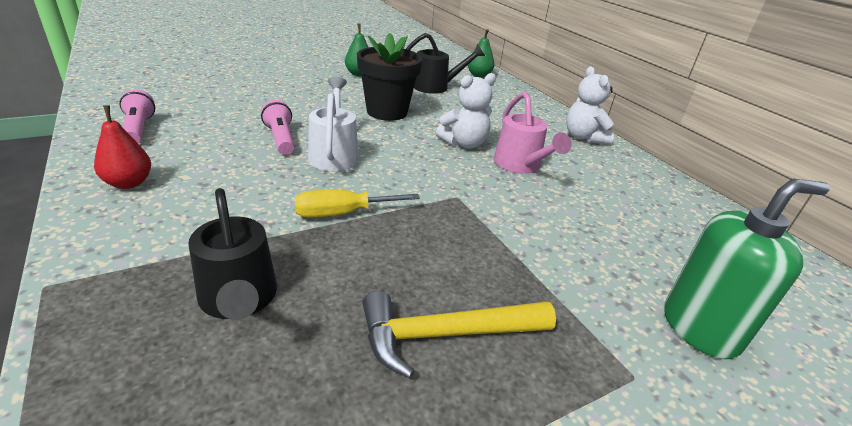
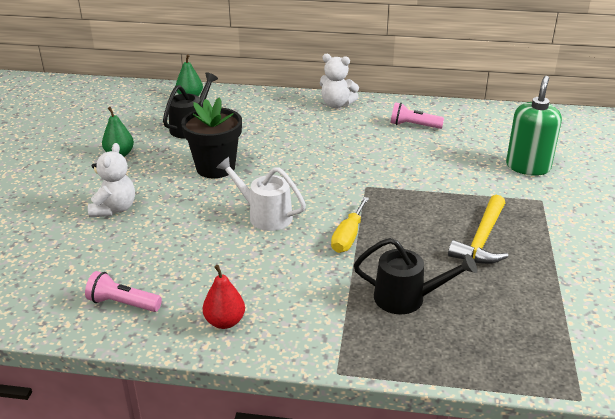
camera: 50 degrees left, 0 degrees up
pink flashlight [261,100,295,155] -> pink flashlight moved to [391,102,444,129]
white teddy bear [436,73,496,149] -> white teddy bear moved to [88,143,135,217]
pink watering can [493,92,572,174] -> none

